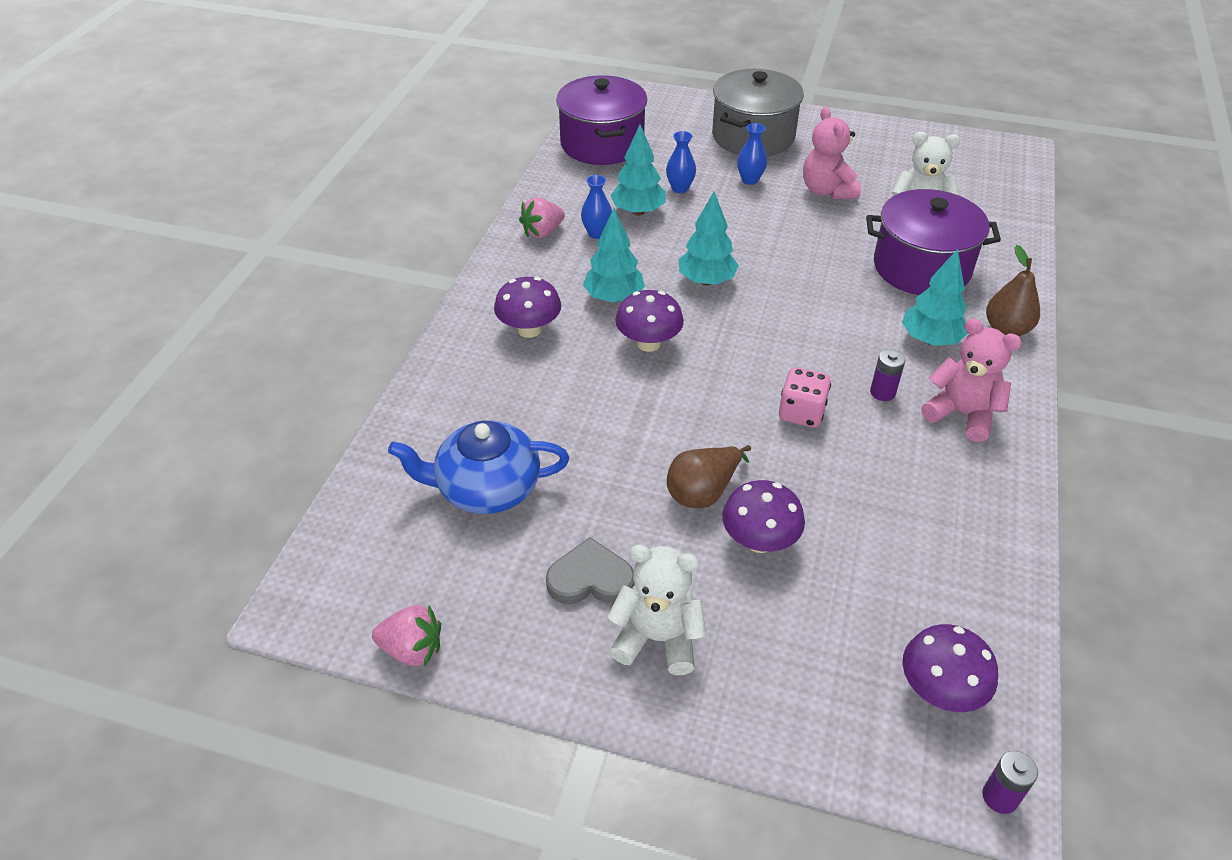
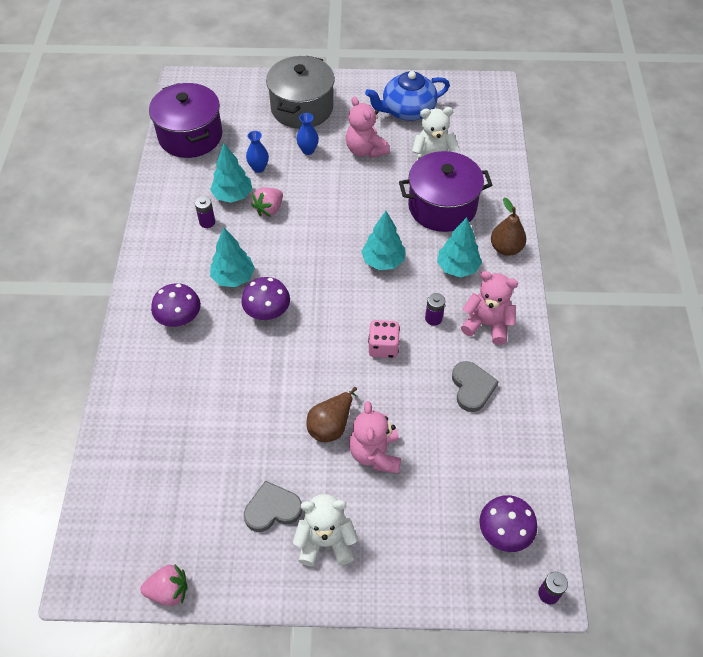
camera: 15 degrees left, 10 degrees up
blue teapot [388,420,569,514] -> blue teapot moved to [365,71,450,121]
pink strawberry [519,198,565,238] -> pink strawberry moved to [251,188,283,217]
blue vase [581,175,612,239] -> purple battery [195,196,215,228]
turquoise tree [678,192,739,285] -> turquoise tree moved to [361,211,405,270]
purple mushroom [722,480,805,553] -> pink teddy bear [349,401,401,474]
none -> grey heart [452,361,499,412]

